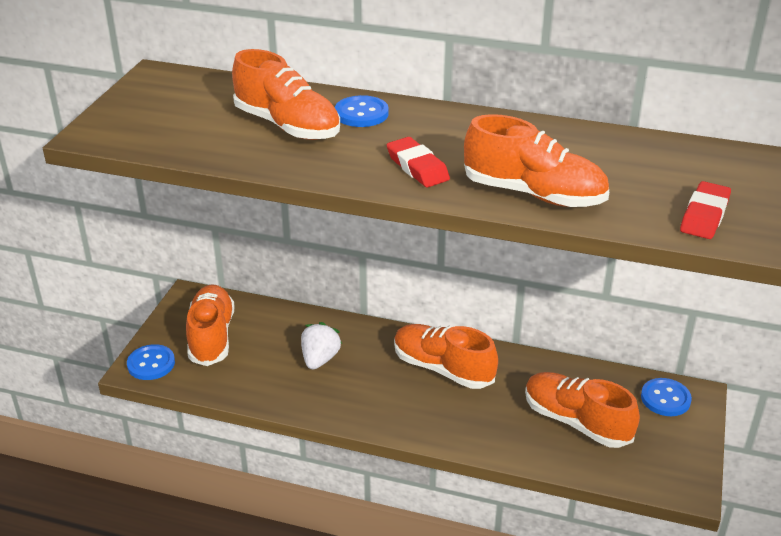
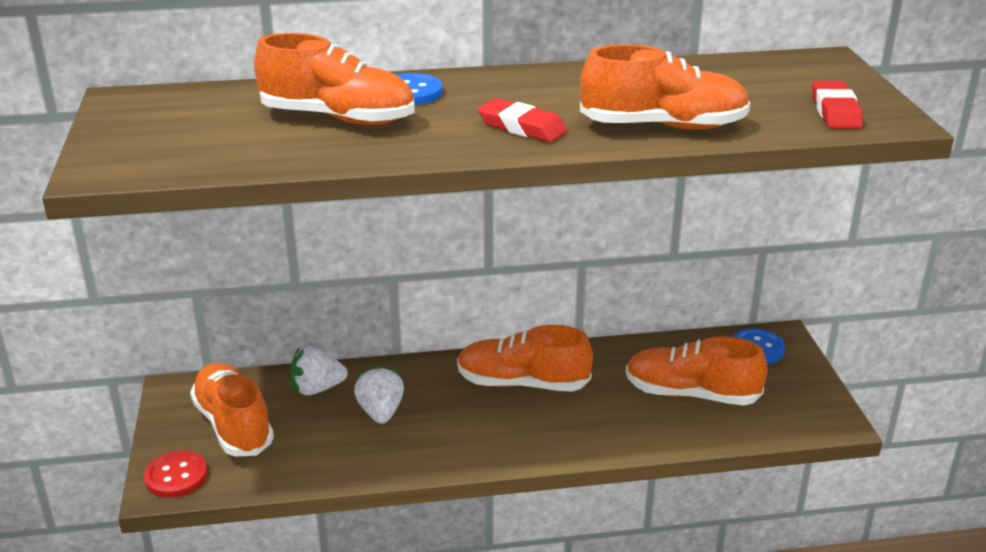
camera: 25 degrees left, 5 degrees down
blue button [127,344,175,380] -> red button [144,451,208,498]
none -> white strawberry [290,347,348,395]

